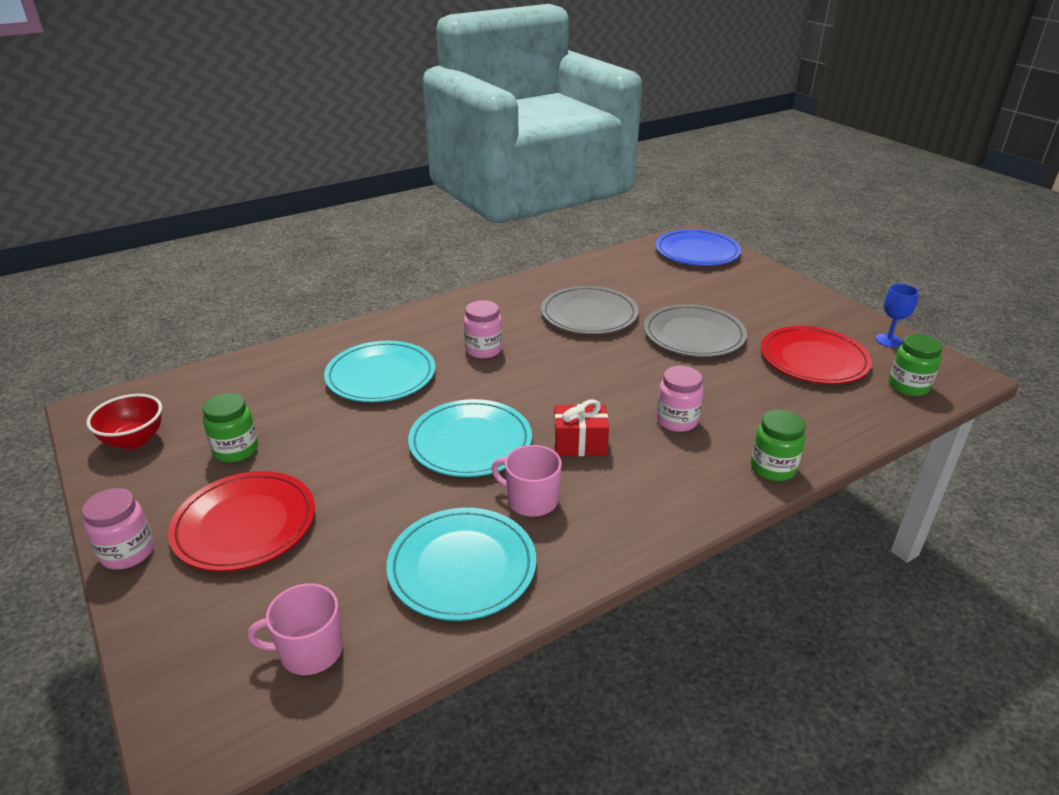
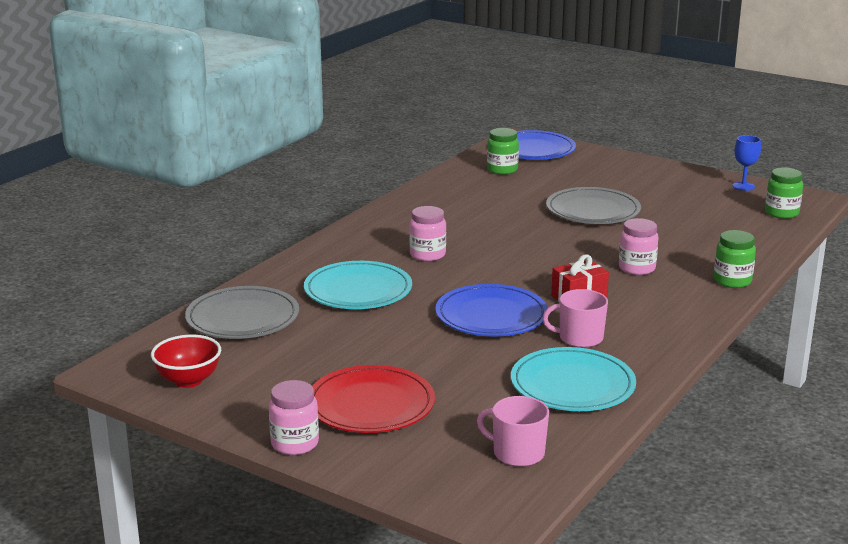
camera: 25 degrees left, 10 degrees down
green jar [202,393,258,463] -> green jar moved to [487,128,519,175]
pink mug [247,583,343,675] -> pink mug turned 60 degrees clockwise [477,396,549,467]
turquoise plate [408,399,532,477] -> blue plate [435,284,548,336]
grey plate [541,286,638,334] -> grey plate moved to [185,286,299,339]
red plate [761,326,872,384] -> none

